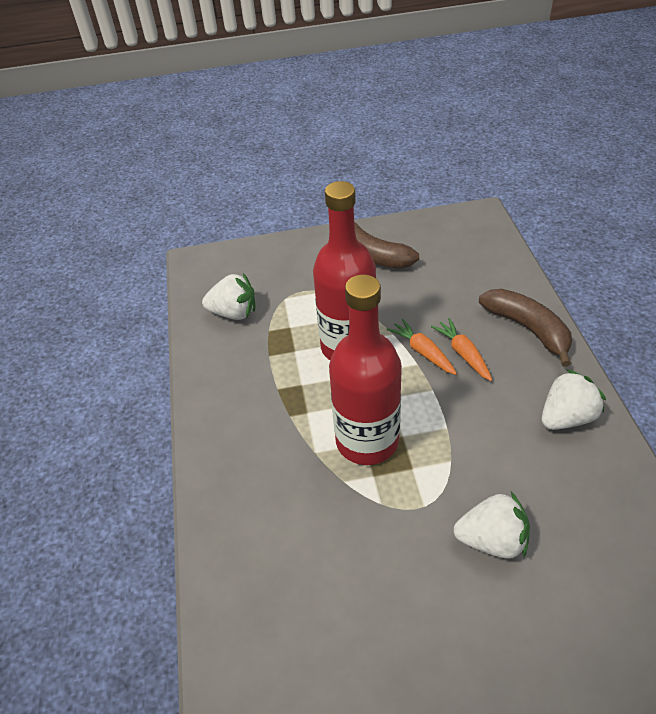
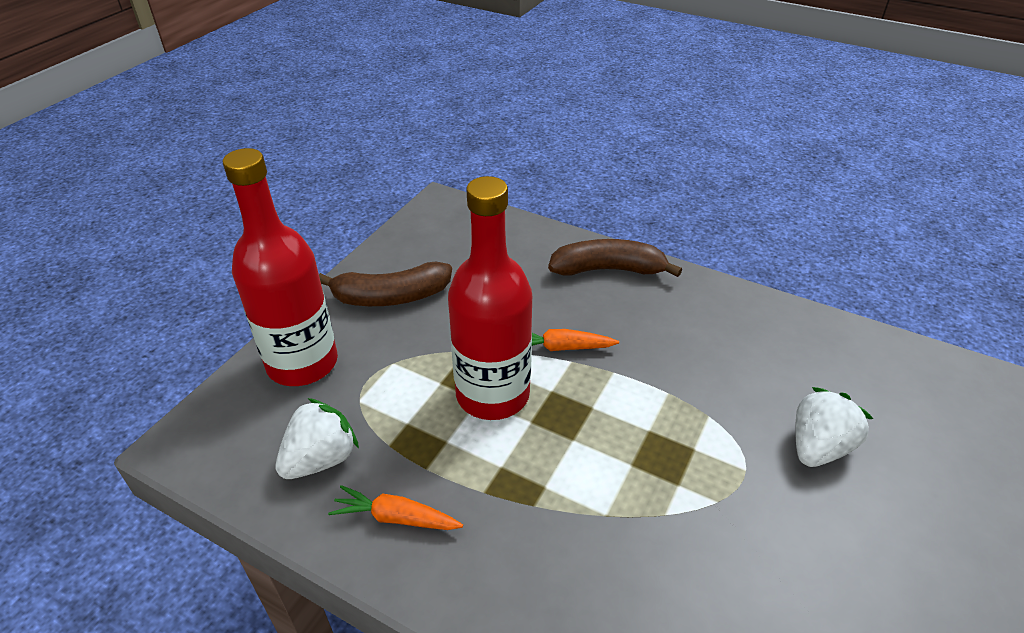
camera: 55 degrees left, 5 degrees down
red bottle [329,274,402,465] -> red bottle moved to [223,148,338,386]
orange carrot [431,318,492,381] -> orange carrot moved to [328,485,463,530]
white strawberry [542,369,606,430] -> none

